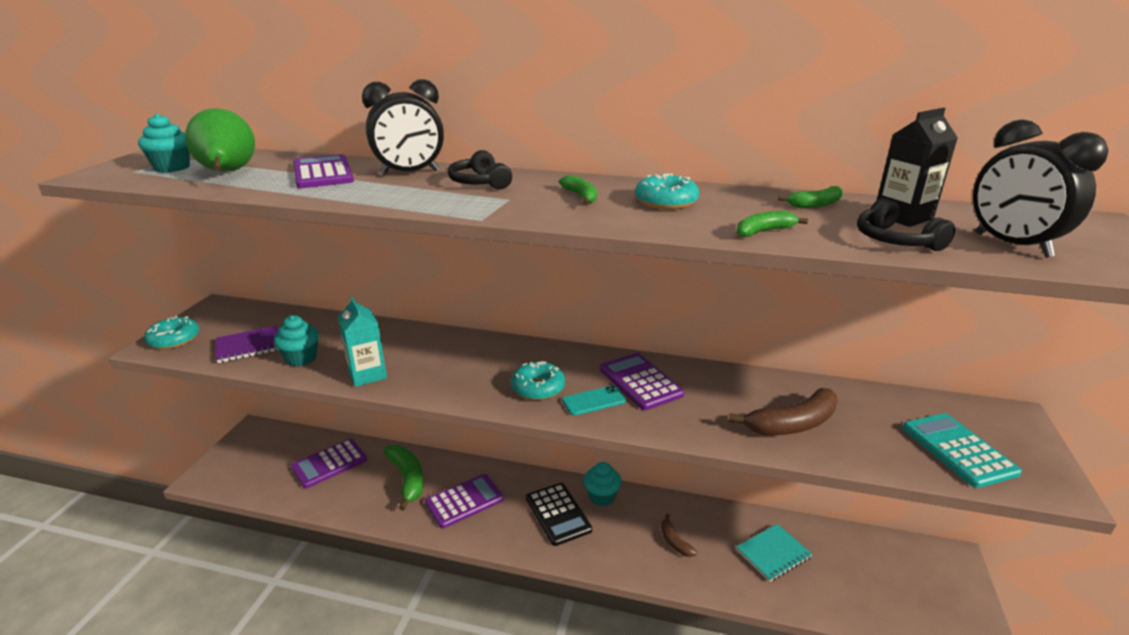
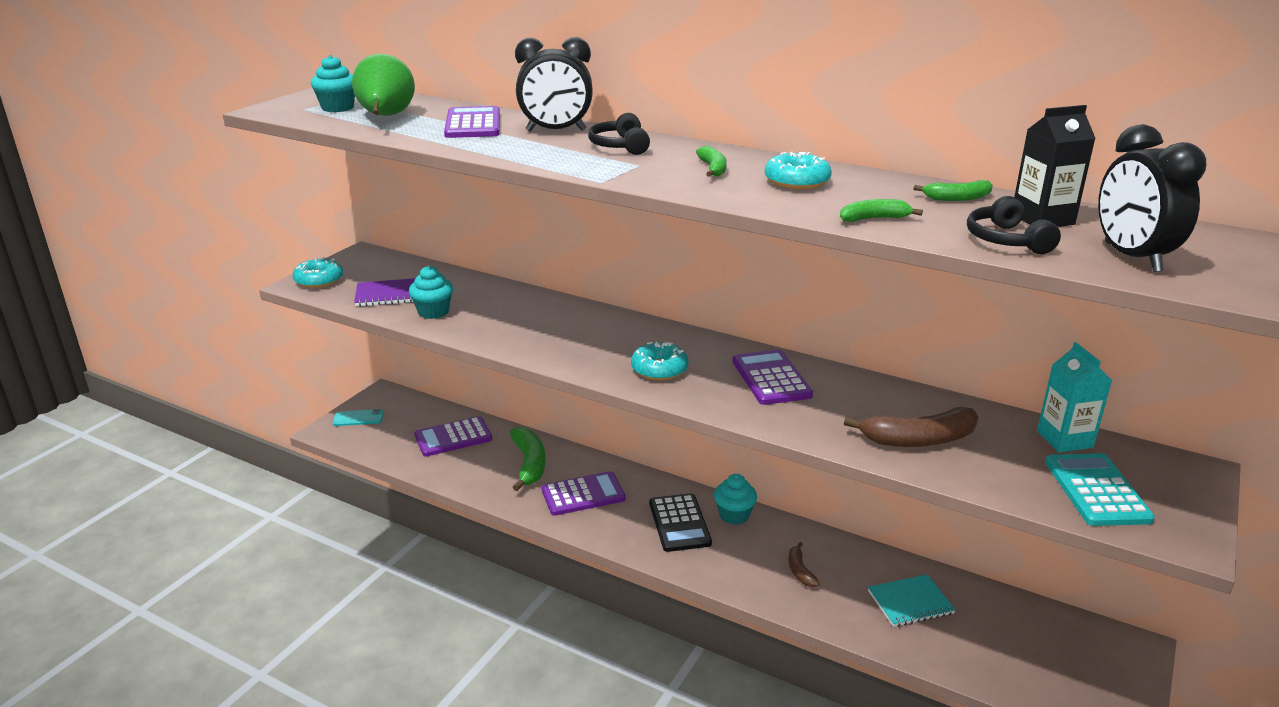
camera: 15 degrees right, 0 degrees up
turquoise carton [338,296,387,387] -> turquoise carton moved to [1037,342,1112,453]
turquoise phone [562,385,626,416] -> turquoise phone moved to [333,409,384,426]

